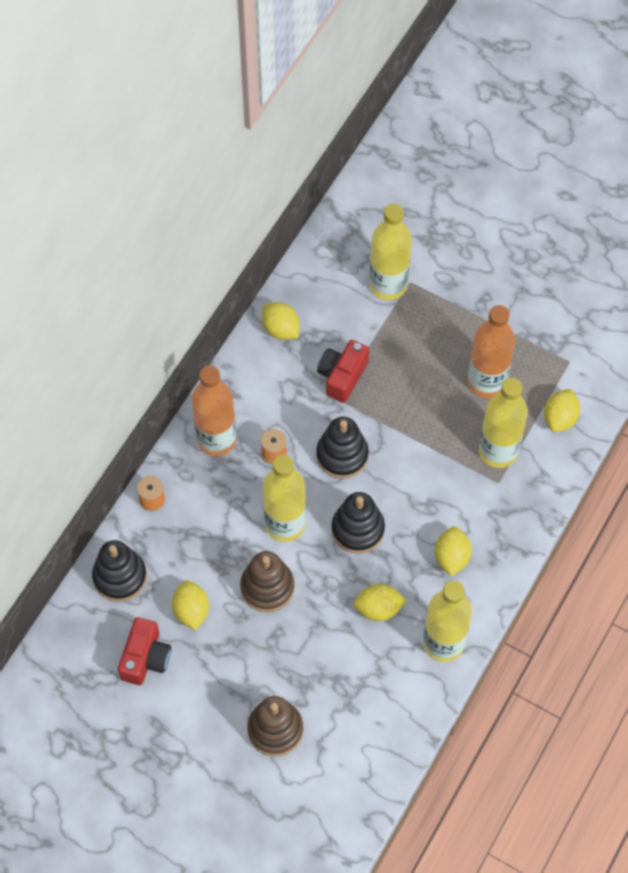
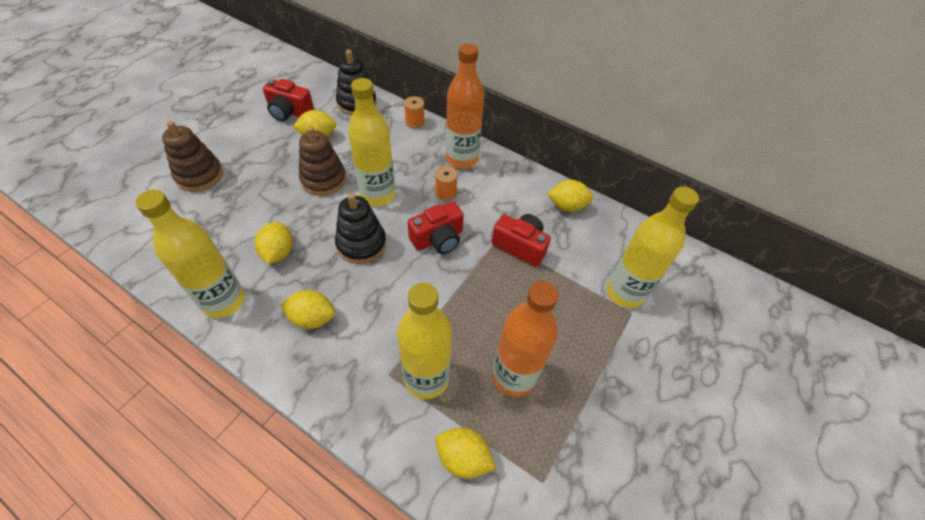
camera: 90 degrees right, 10 degrees down
yellow lemon [262,302,300,340] -> yellow lemon turned 45 degrees clockwise [547,180,593,212]
black stacking toy [316,417,369,479] -> red camera [408,201,464,254]

